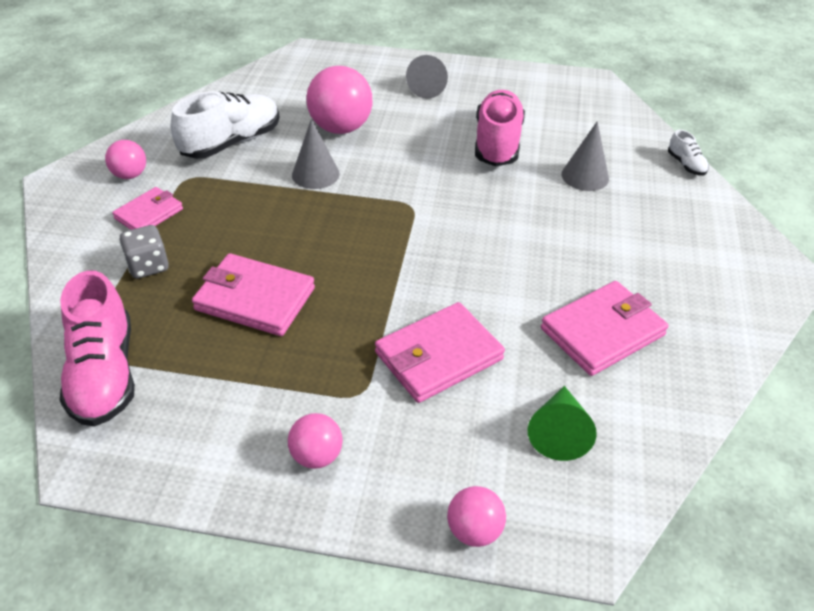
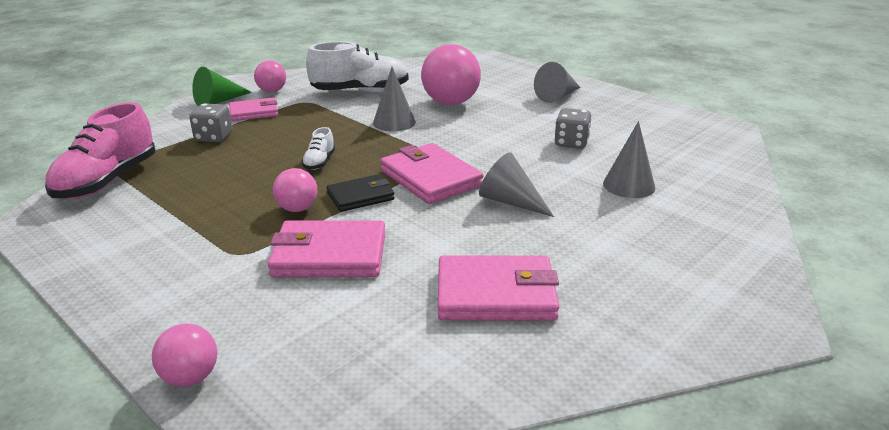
camera: 35 degrees right, 15 degrees down
pink wallet [192,253,315,336] -> pink wallet moved to [380,143,483,204]
pink ball [288,413,343,469] -> pink ball moved to [273,168,317,212]
pink shoe [475,90,525,167] -> grey dice [555,108,592,149]
green cone [527,386,597,461] -> green cone moved to [192,67,252,106]
white shoe [668,130,709,176] -> white shoe moved to [302,127,335,170]
none -> black wallet [327,174,395,212]
none -> grey cone [479,152,554,217]

